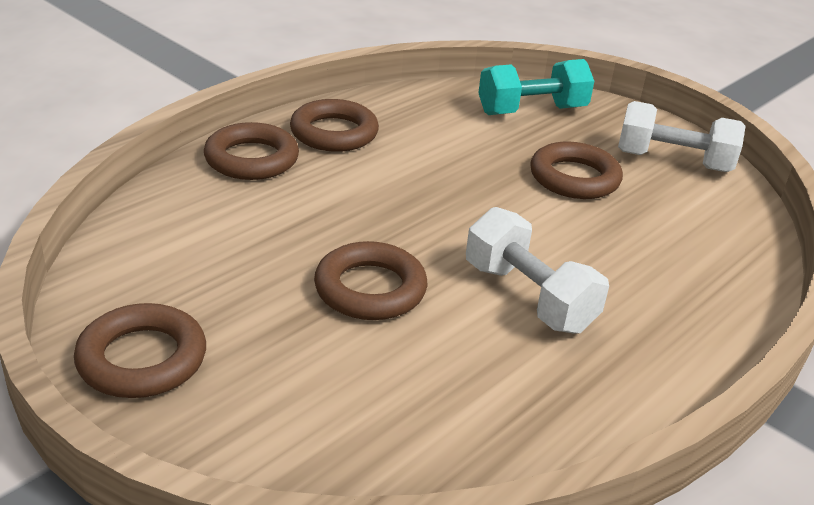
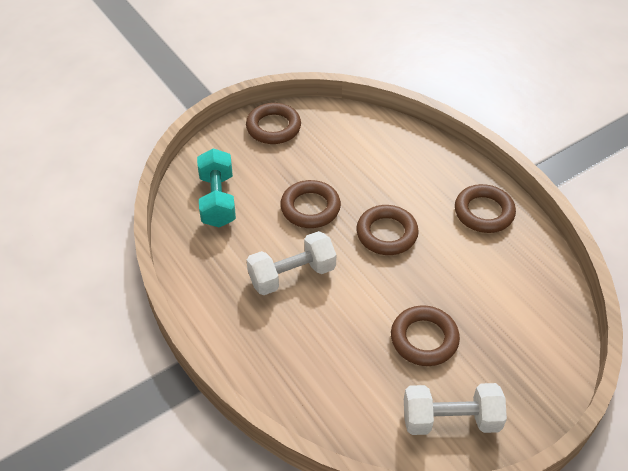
camera: 105 degrees right, 15 degrees up
brown ring [204,122,299,180] -> brown ring moved to [356,205,419,255]
turquoise dumbbell [478,59,594,115] -> turquoise dumbbell moved to [197,148,236,228]
white dumbbell [618,101,746,172] -> white dumbbell turned 60 degrees clockwise [404,383,507,435]

